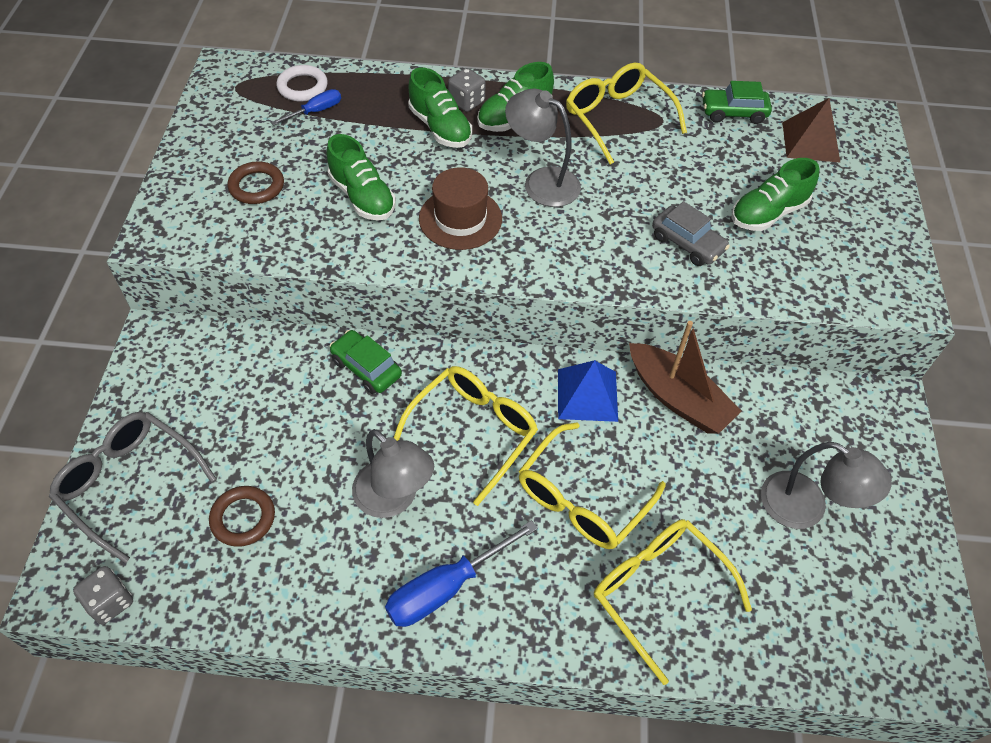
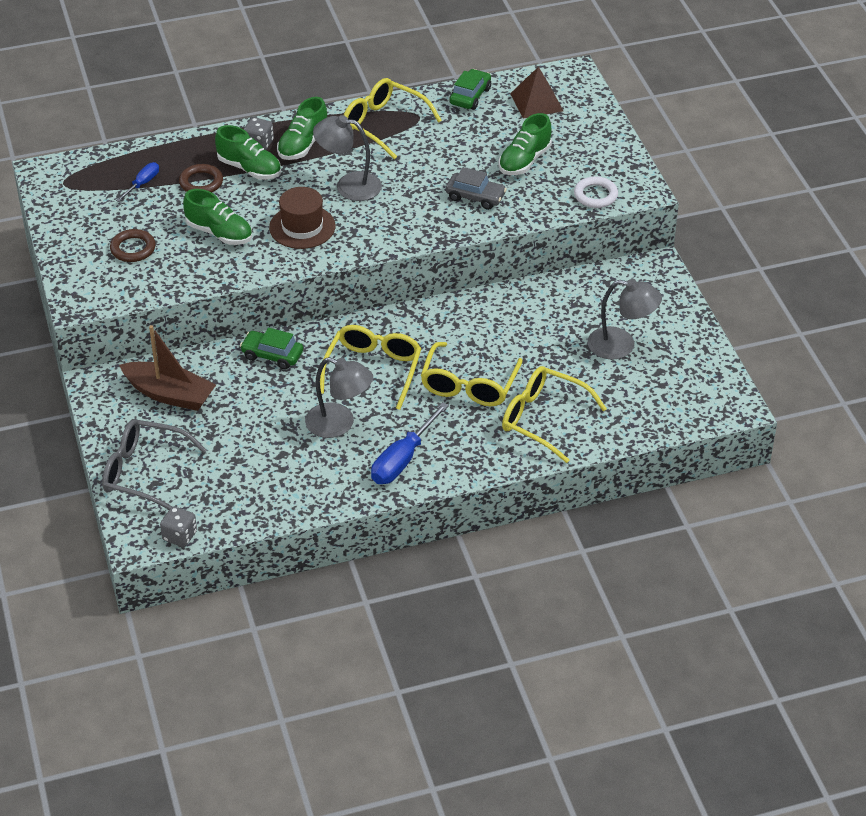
camera: 20 degrees left, 10 degrees down
brown ring [209,486,275,547] -> brown ring moved to [179,164,223,192]
white ring [276,65,328,101] -> white ring moved to [574,176,618,208]
blue pyramid [558,360,618,422] -> none
brown boat [629,321,742,433] -> brown boat moved to [119,325,216,411]
green car [702,81,772,124] -> green car turned 135 degrees clockwise [449,69,491,110]

